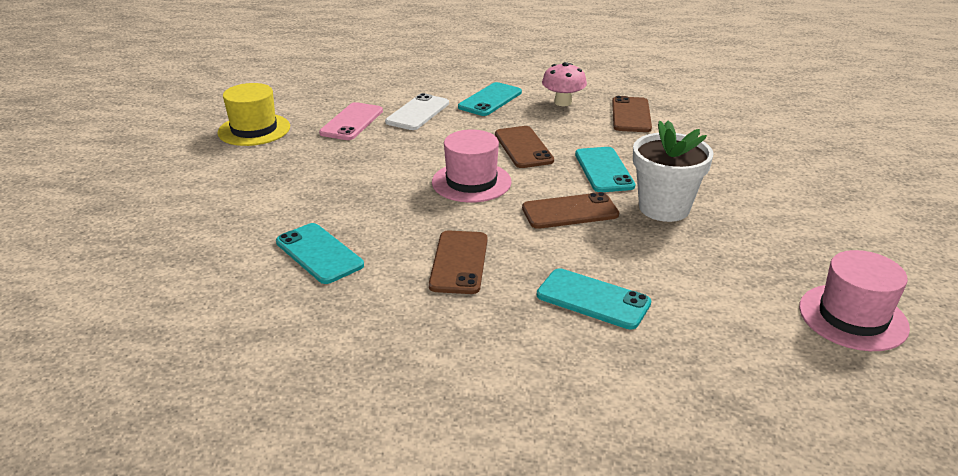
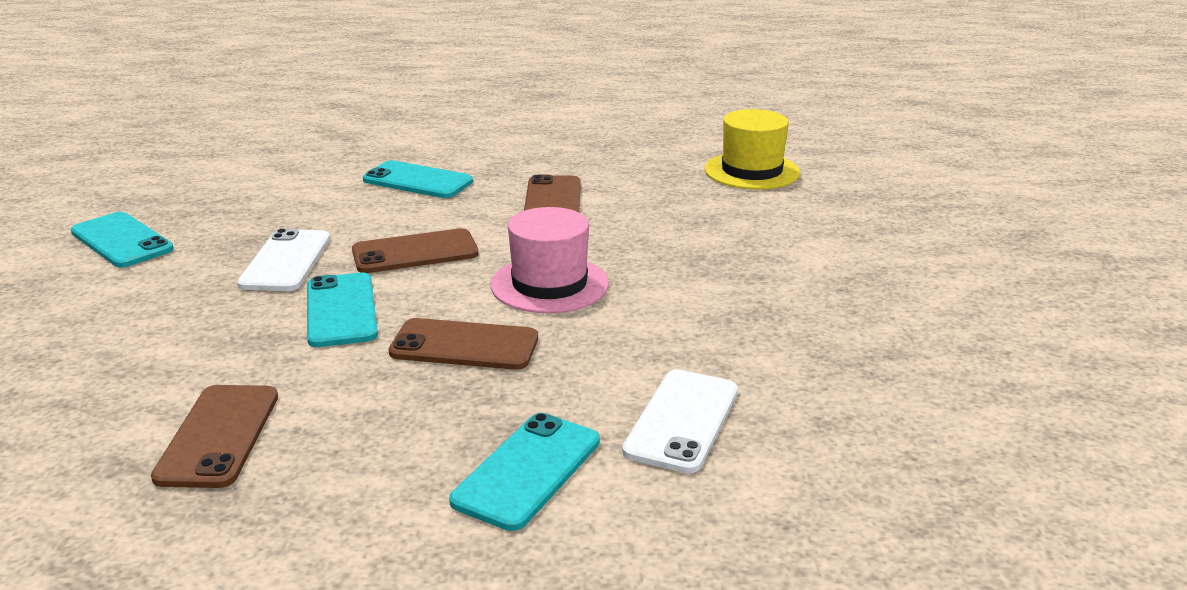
camera: 175 degrees right, 5 degrees down
yellow hat [217,83,290,146] -> yellow hat moved to [705,109,800,190]
turquoise phone [276,223,364,284] -> turquoise phone moved to [71,212,174,268]
pink phone [319,102,383,140] -> none
brown phone [495,126,554,168] -> brown phone turned 60 degrees counterclockwise [389,318,538,370]
pink mushroom [542,62,587,106] -> none
white flower pot [633,120,713,222] -> white phone [237,228,330,291]
pink hat [799,250,910,351] -> none

